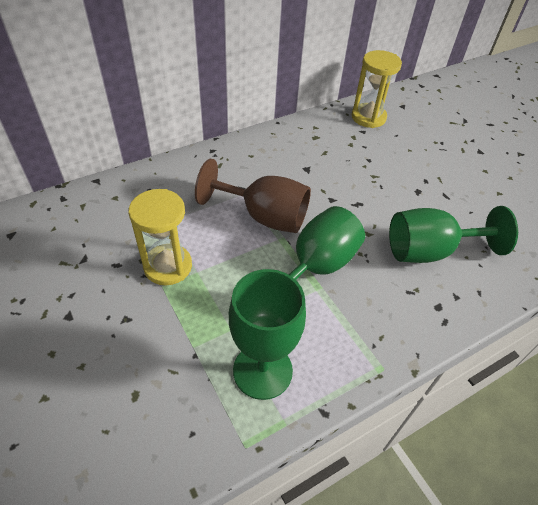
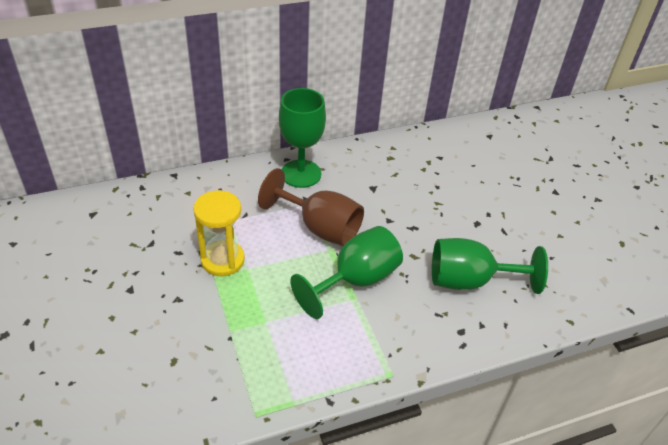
camera: 10 degrees right, 5 degrees down
green goblet [229,269,306,400] -> green goblet moved to [279,88,326,188]
yellow hourglass [352,50,402,128] -> none

